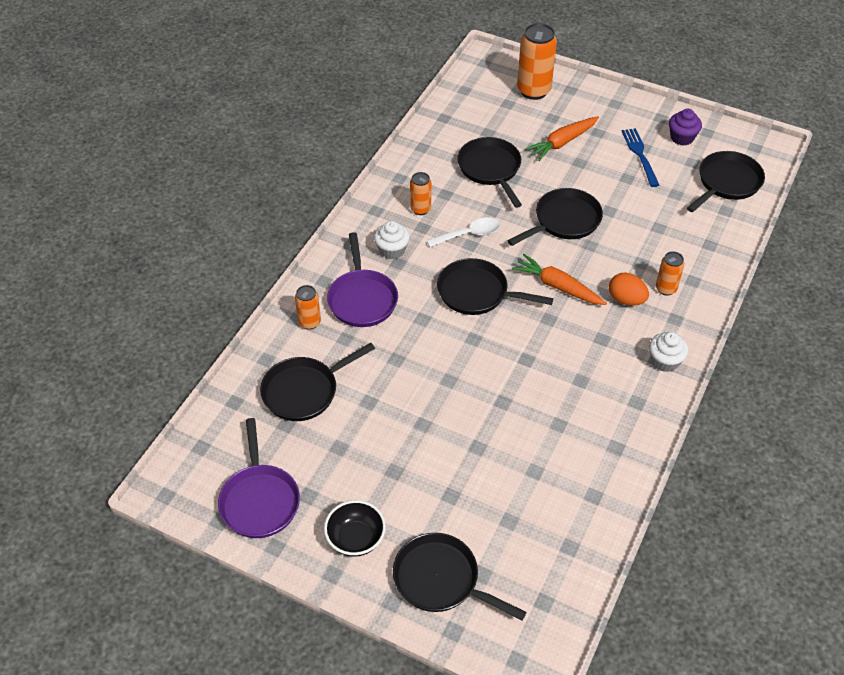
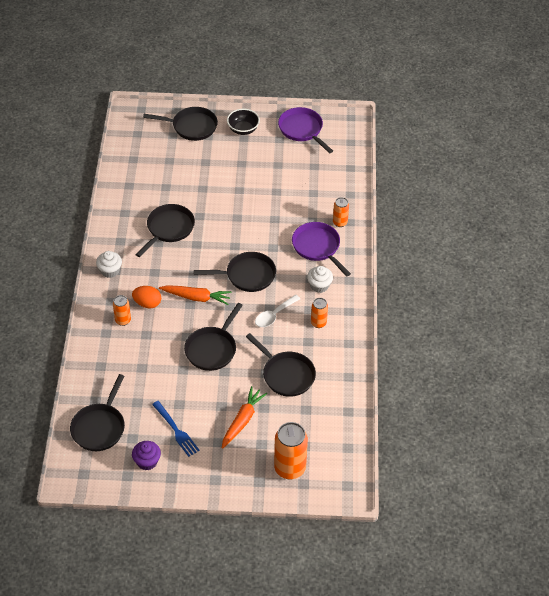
camera: 155 degrees right, 0 degrees up
black pan [260,343,375,421] -> black pan moved to [135,204,195,257]

